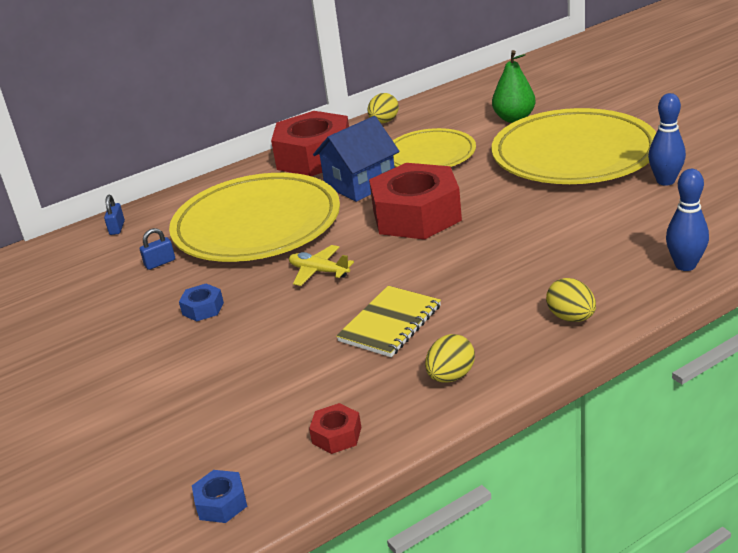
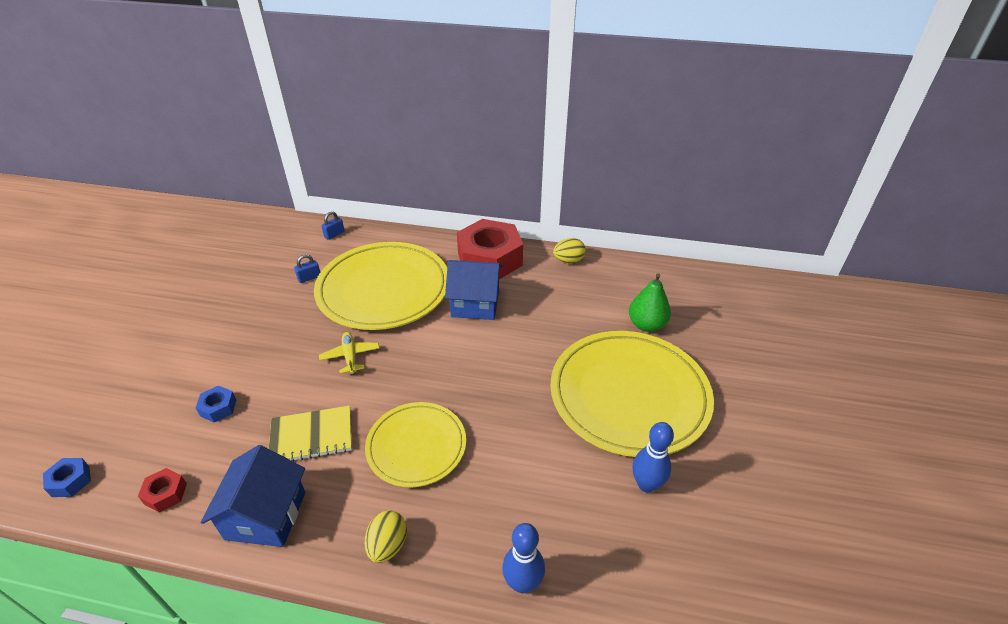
camera: 40 degrees right, 10 degrees up
blue padlock [140,228,175,270] -> blue padlock turned 45 degrees counterclockwise [294,254,320,283]
blue nut [179,283,224,321] -> blue nut moved to [196,386,236,423]
red nut [369,163,462,240] -> none
yellow plate [393,128,476,167] -> yellow plate moved to [365,402,466,488]
yellow egg [425,334,475,383] -> blue house [201,445,305,547]

